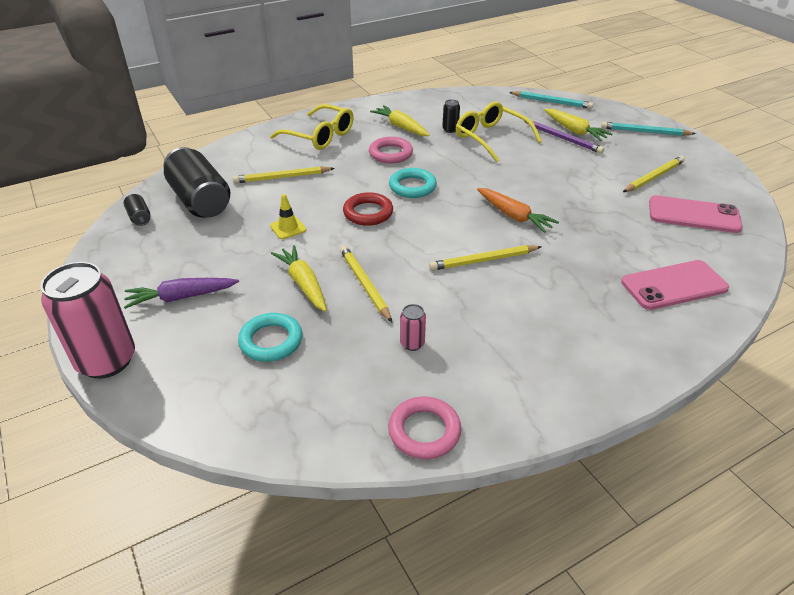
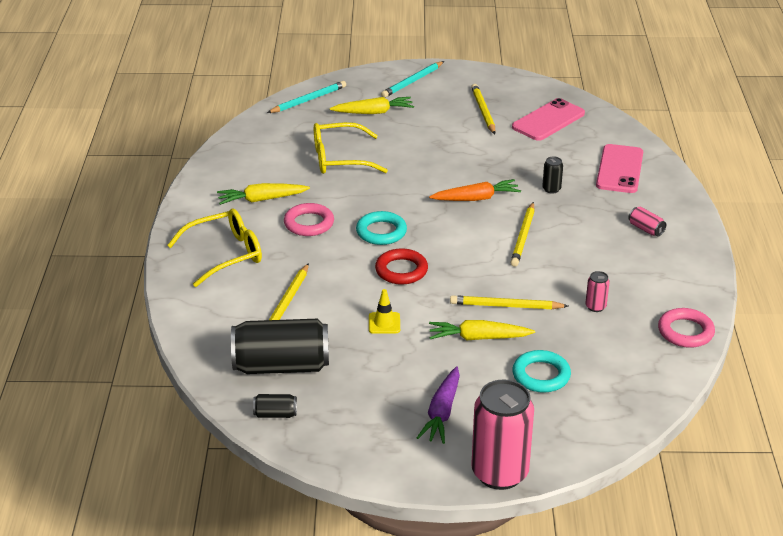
camera: 60 degrees left, 5 degrees down
black can [442,99,460,133] -> black can moved to [542,157,563,194]
purple pencil [526,121,604,154] -> none
none -> pink can [628,207,666,237]

